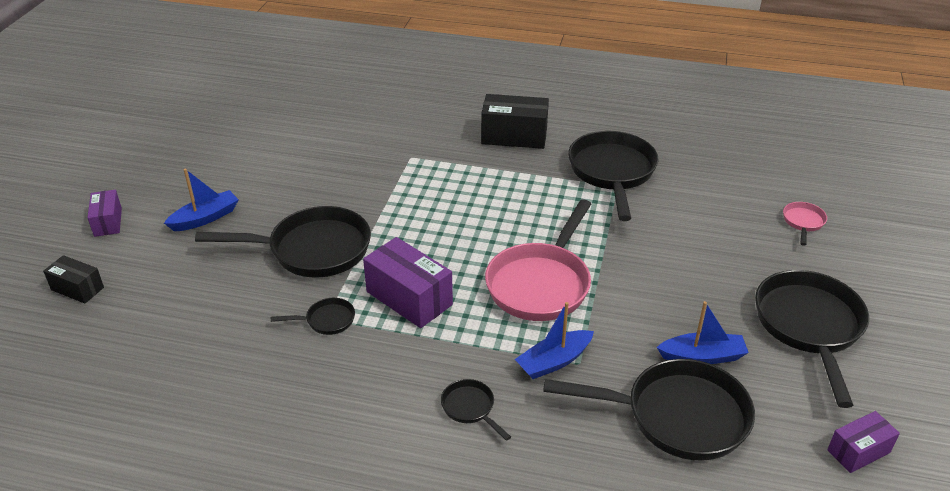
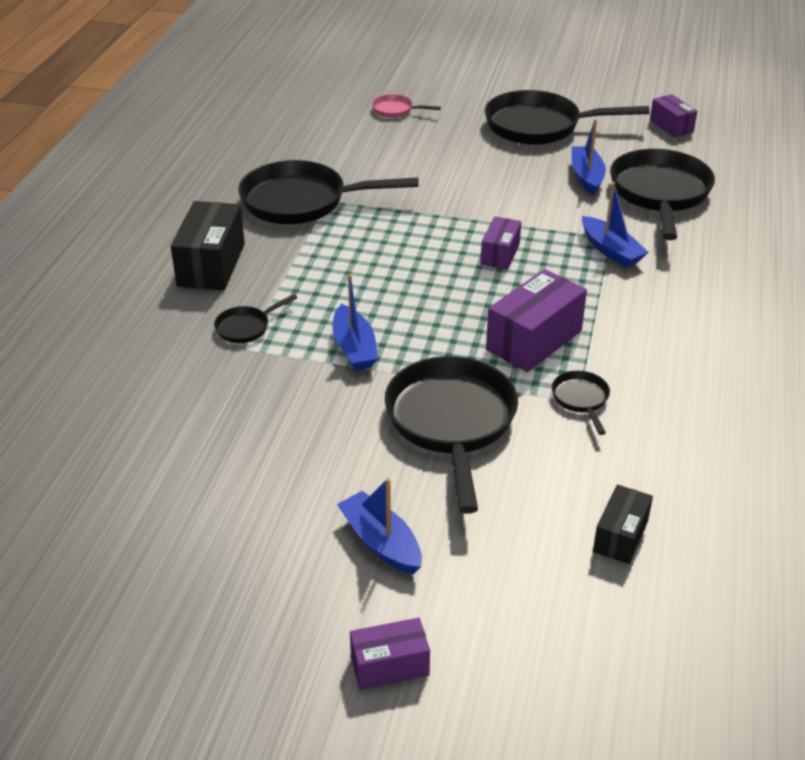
camera: 90 degrees left, 0 degrees up
black box [43,255,104,303] -> black box moved to [593,484,653,564]
black pan [441,379,511,441] -> black pan moved to [214,294,297,343]
pink pan [485,199,591,321] -> purple box [481,216,521,270]
none -> blue boat [332,274,378,371]

